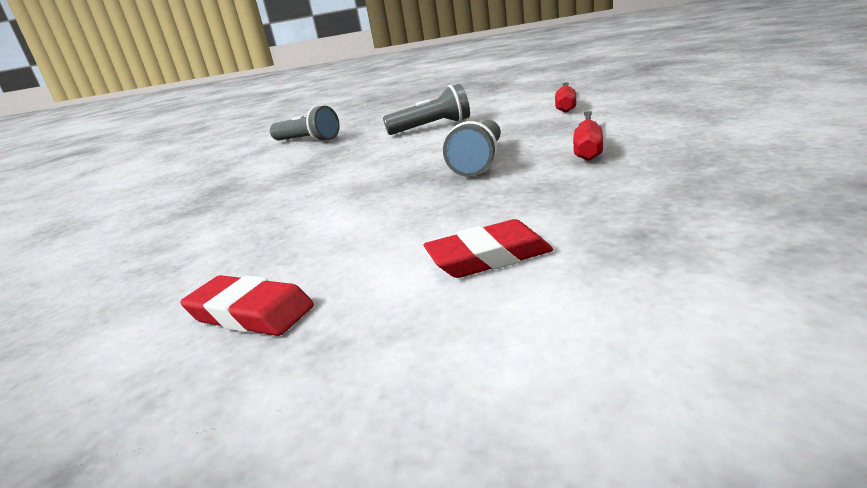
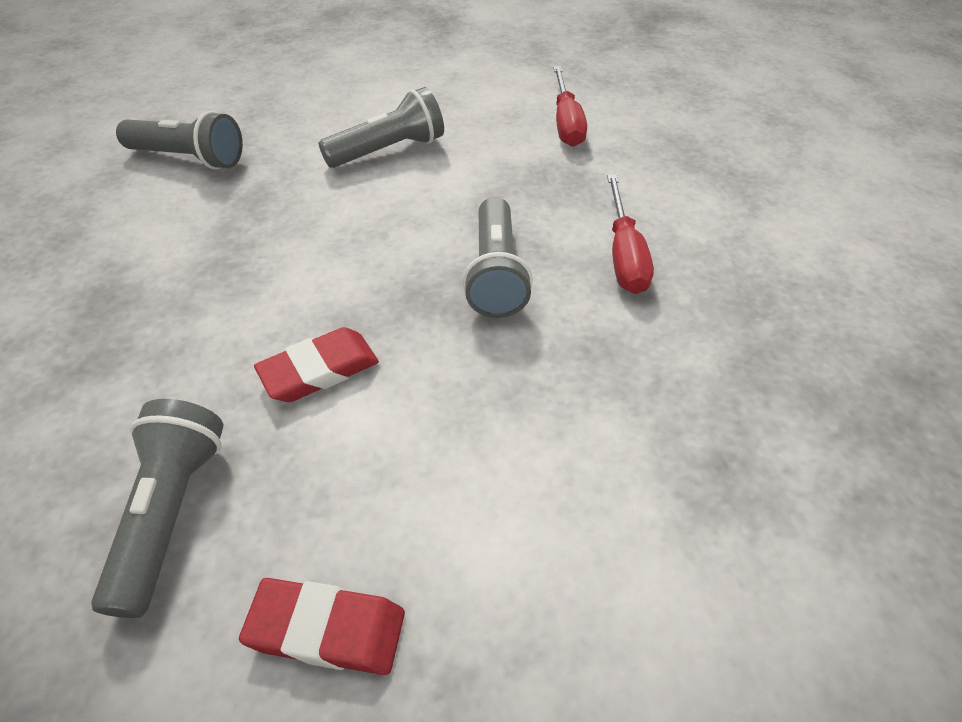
camera: 20 degrees left, 25 degrees up
red eraser [423,219,553,278] -> red eraser moved to [254,327,379,402]
none -> grey flashlight [91,399,223,618]

